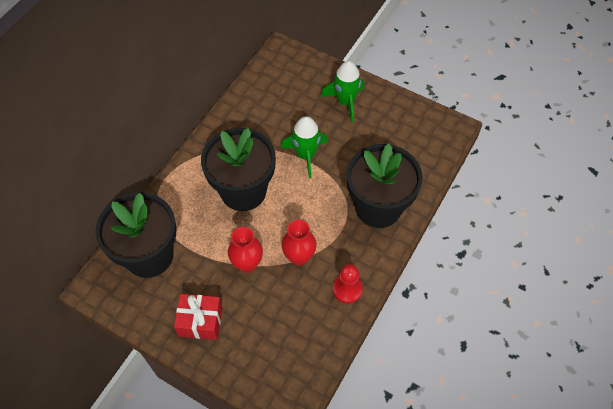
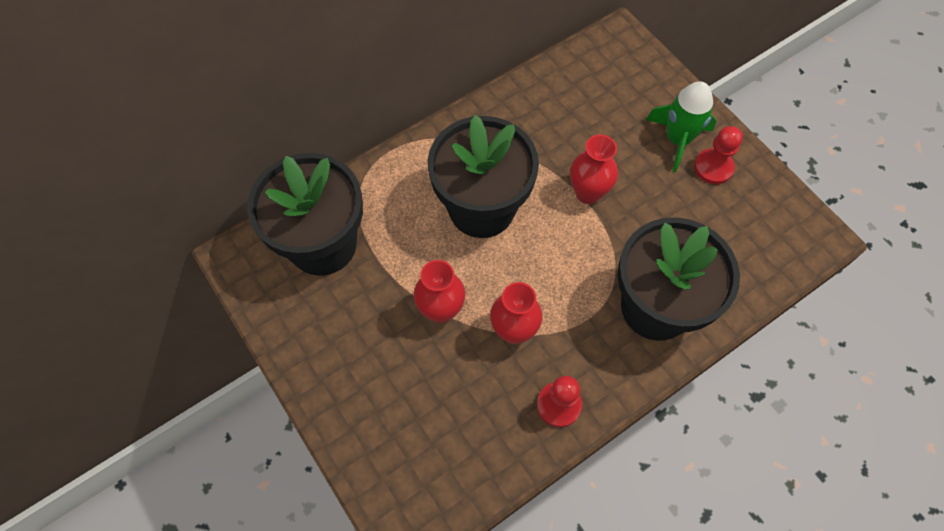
camera: 25 degrees right, 5 degrees up
red gift [174,294,223,340] -> none
green rocket [281,116,328,178] -> red vase [570,135,618,204]
none -> red pawn [694,126,743,184]

